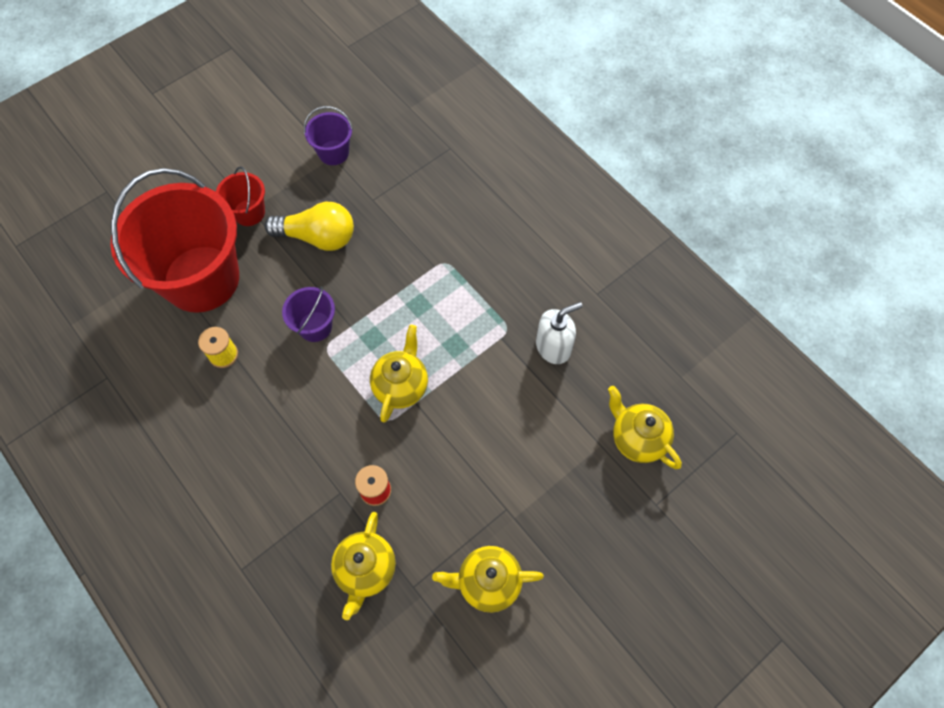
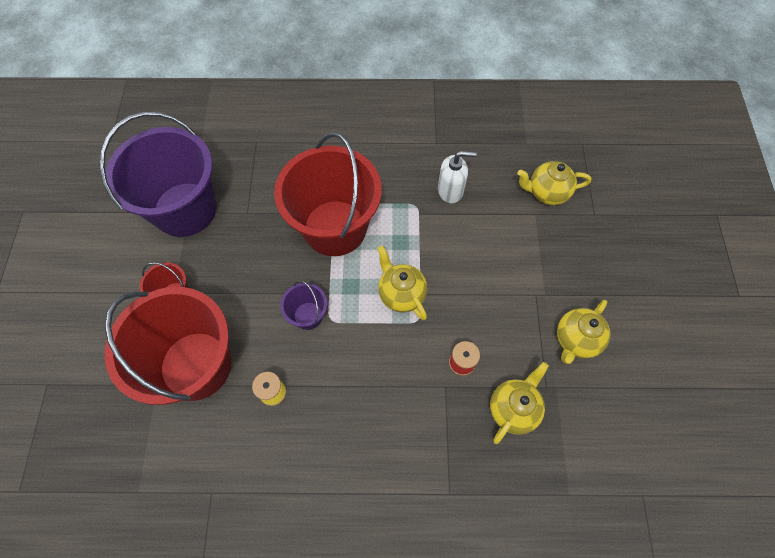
camera: 50 degrees left, 0 degrees up
yellow light bulb [264,202,354,251] -> none
purple bucket [304,106,353,165] -> purple bucket [99,112,217,237], size x2.30
yellow teapot [331,512,396,620] -> yellow teapot turned 105 degrees counterclockwise [490,362,549,444]
white soap dispenser [536,302,583,364] -> white soap dispenser turned 75 degrees clockwise [438,151,477,203]
none -> red bucket [274,132,382,256]

